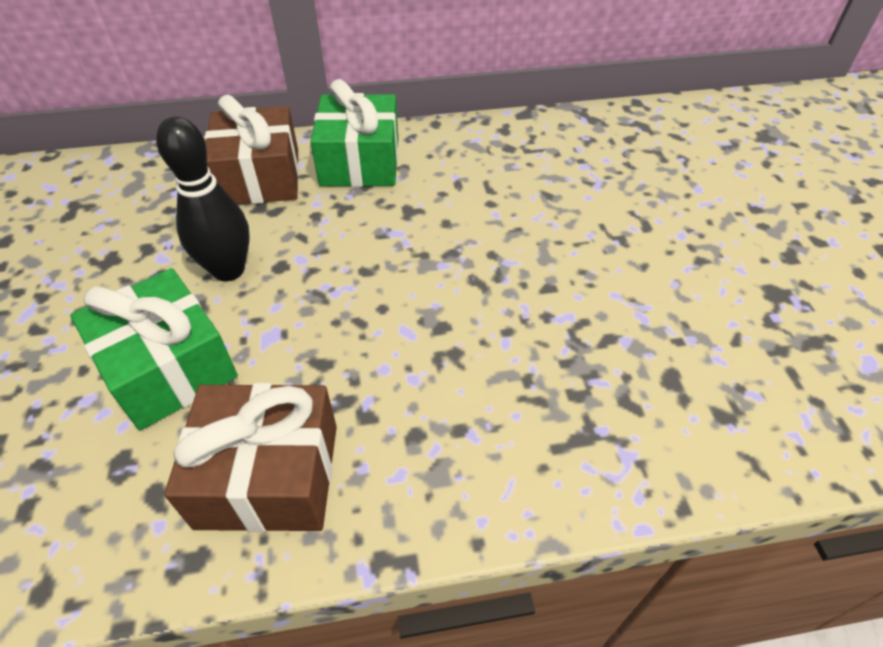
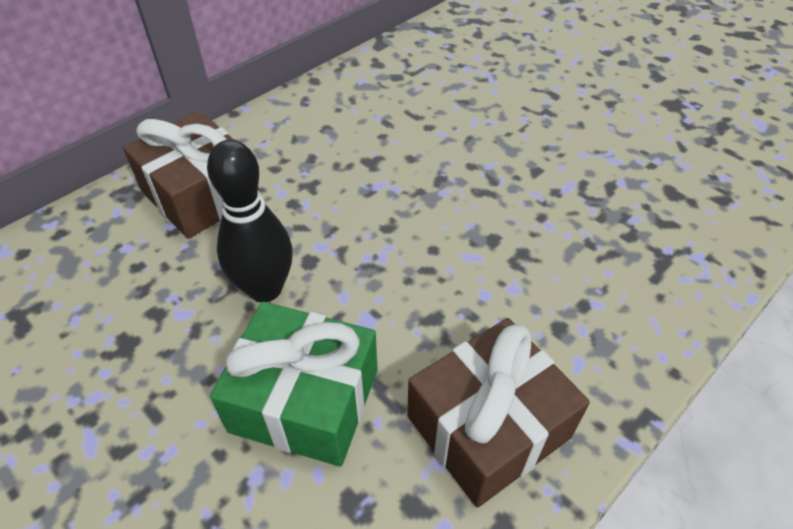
camera: 35 degrees left, 0 degrees up
green gift [310,79,398,187] -> none

